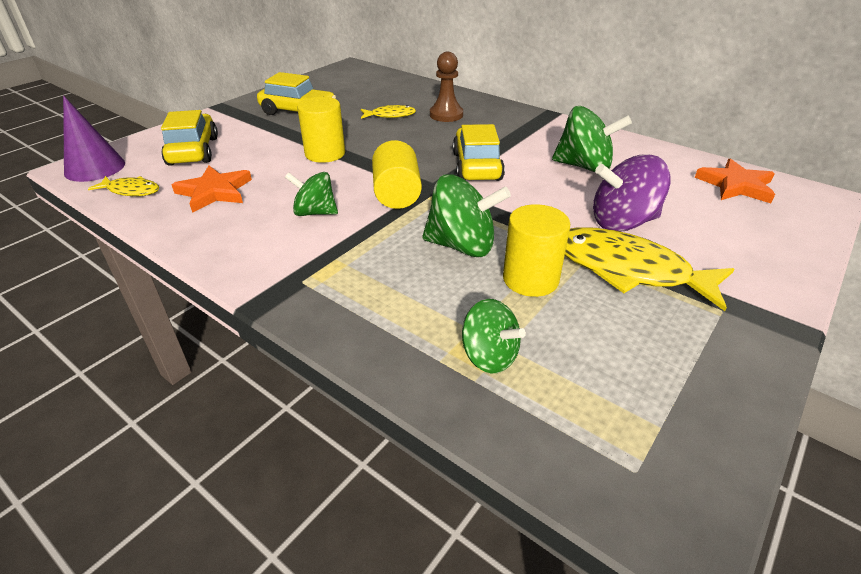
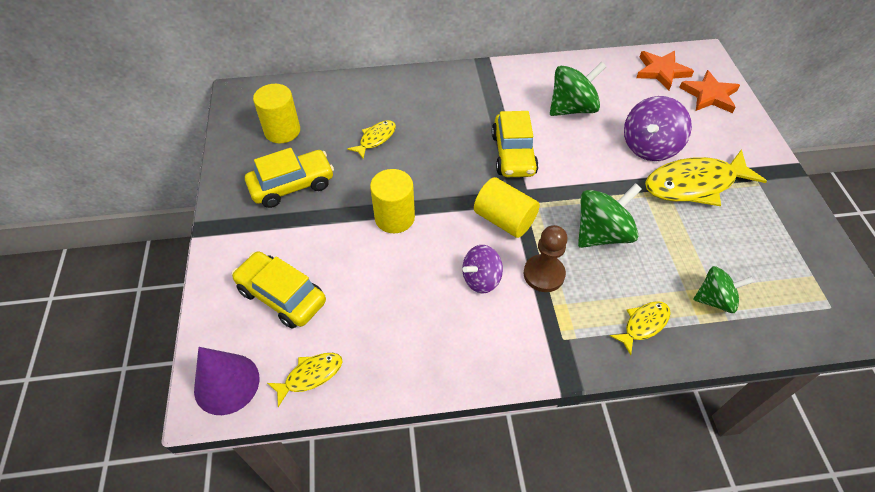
camera: 45 degrees left, 15 degrees up
orange star [172,166,252,213] -> orange star moved to [679,70,740,113]
green spinning top [285,172,338,216] -> purple spinning top [462,245,503,293]
brown pawn [430,52,463,122] -> brown pawn moved to [524,225,568,292]
yellow car [453,124,505,181] -> yellow car turned 135 degrees counterclockwise [492,111,539,177]
yellow cylinder [503,204,570,297] -> yellow cylinder moved to [253,84,300,143]
none -> yellow fish [610,301,671,355]

